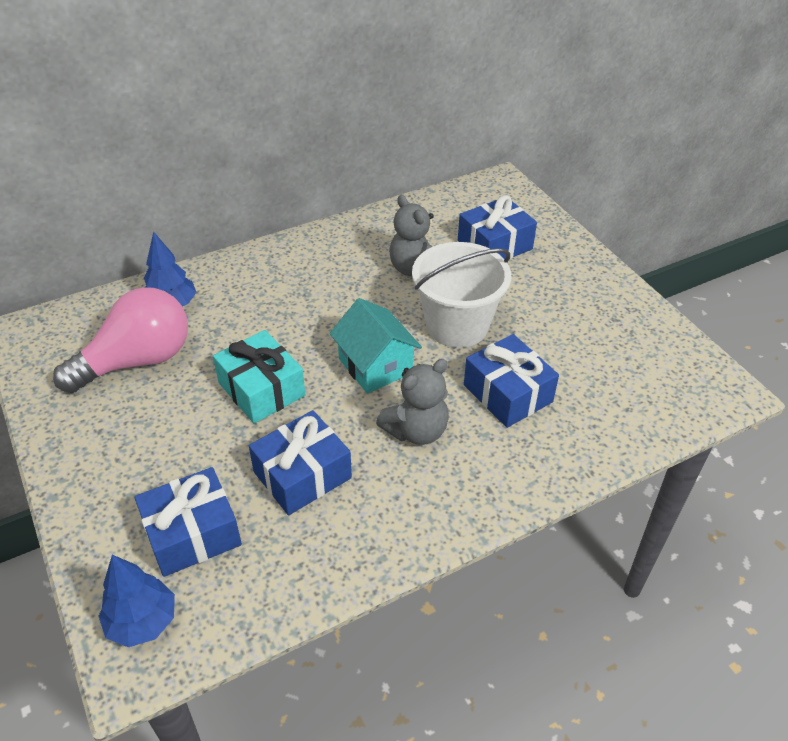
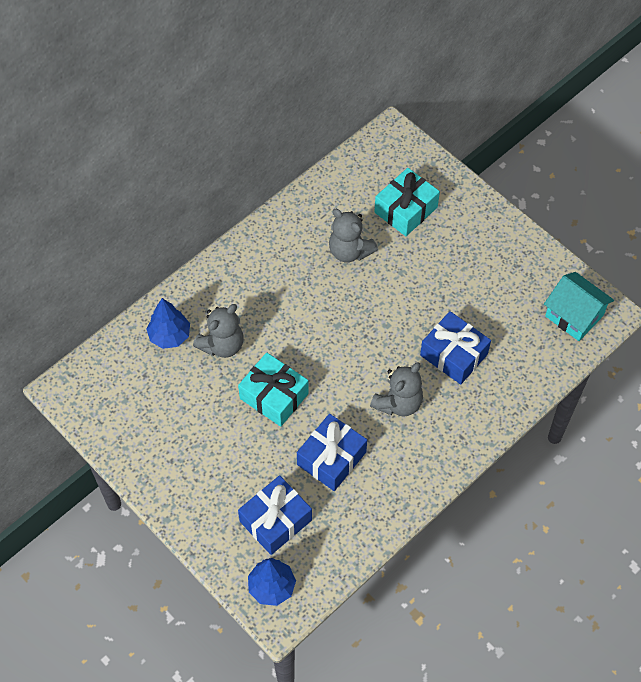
camera: 15 degrees left, 15 degrees up
pink light bulb [53,287,188,393] -> none
turquoise house [330,298,422,394] -> turquoise house moved to [544,272,614,341]
white bucket [412,242,511,348] -> none
blue gift [458,195,537,259] -> turquoise gift [374,168,440,236]
none -> grey teddy bear [193,304,244,358]

